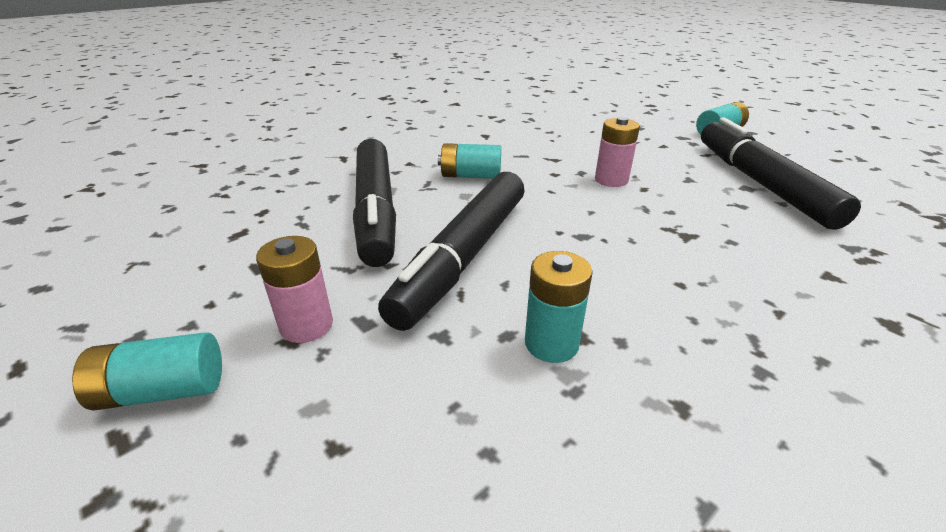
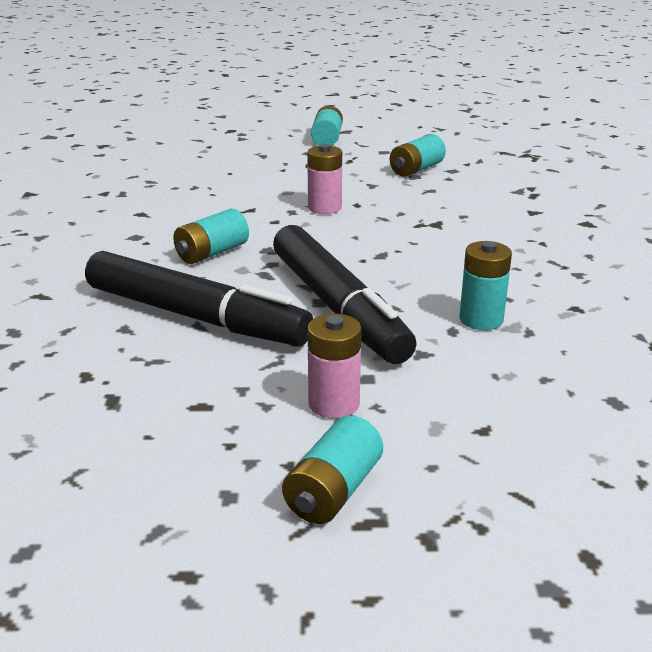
camera: 50 degrees left, 5 degrees down
black marker [701,118,861,230] -> turquoise battery [390,134,446,177]

